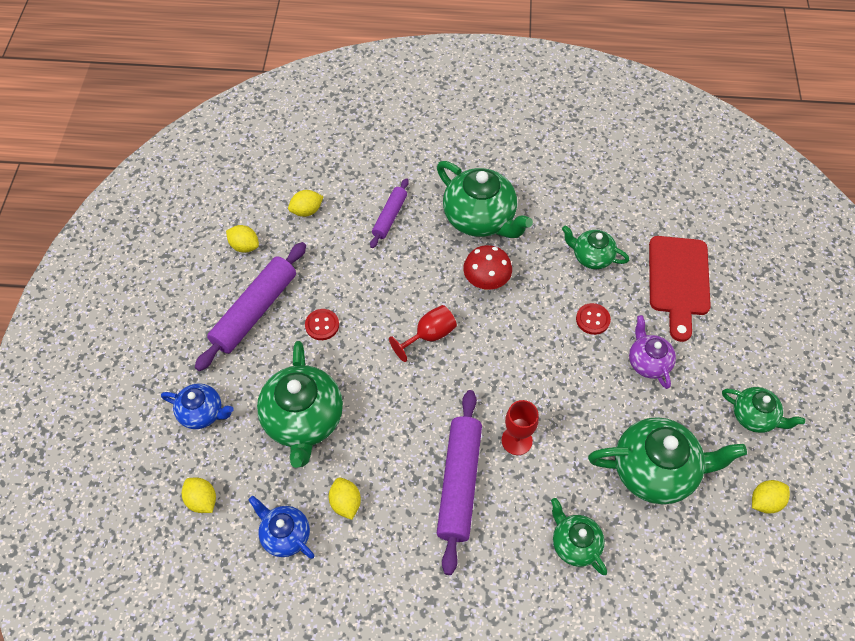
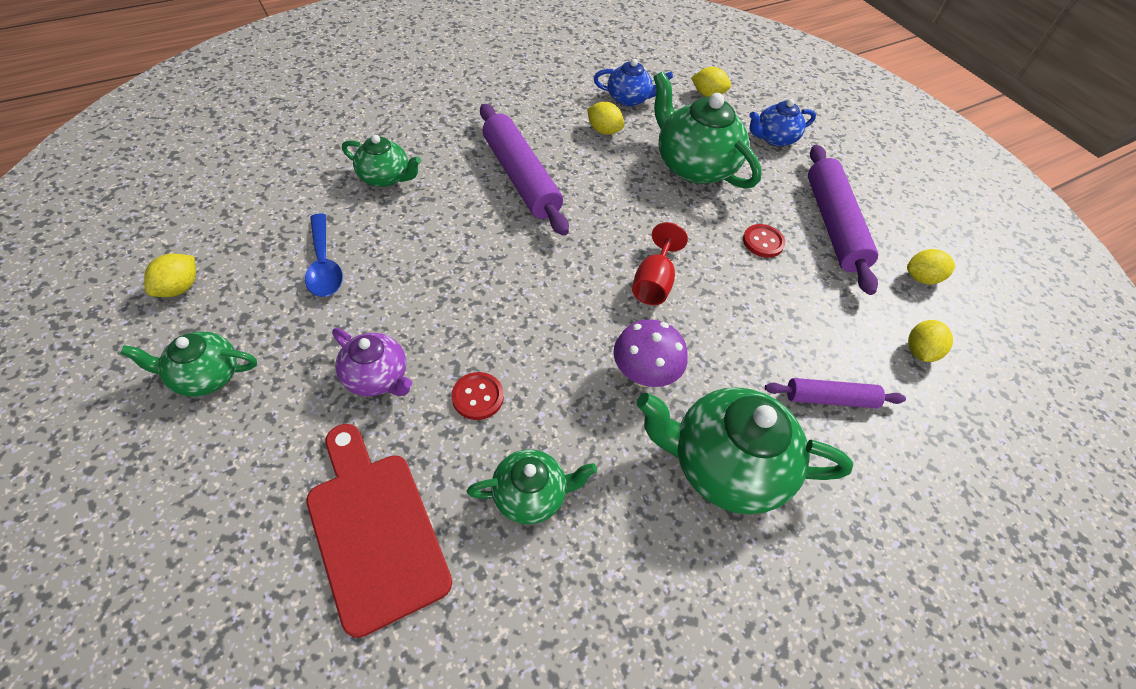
camera: 140 degrees right, 5 degrees down
purple rolling pin [370,178,409,248] -> purple rolling pin turned 75 degrees counterclockwise [765,378,906,408]
red mushroom [463,245,512,290] -> purple mushroom [614,319,687,387]
red goblet [502,400,539,455] -> none
green teapot [588,417,747,504] -> blue spoon [305,213,343,297]

